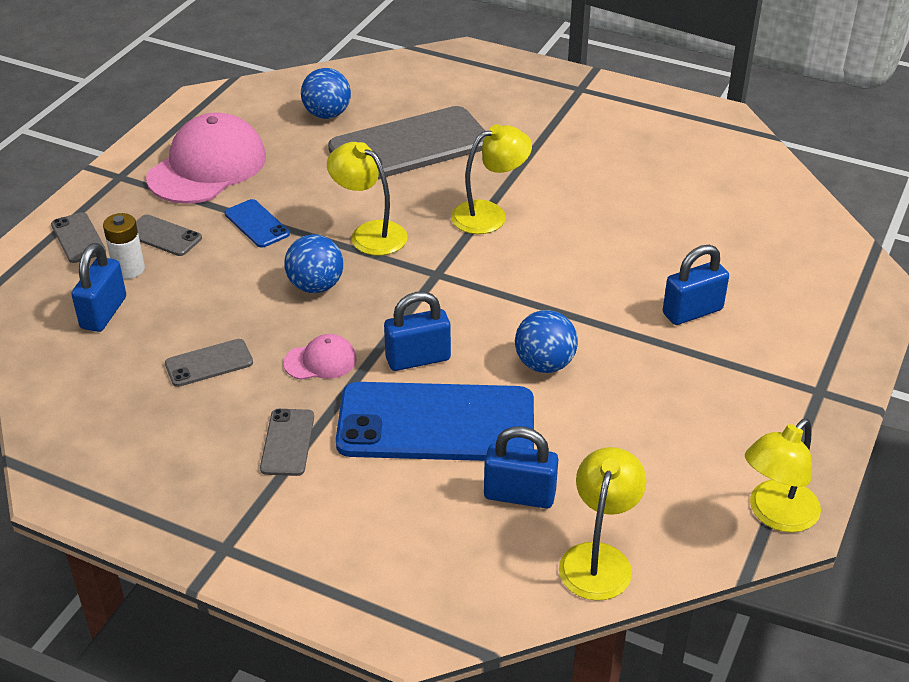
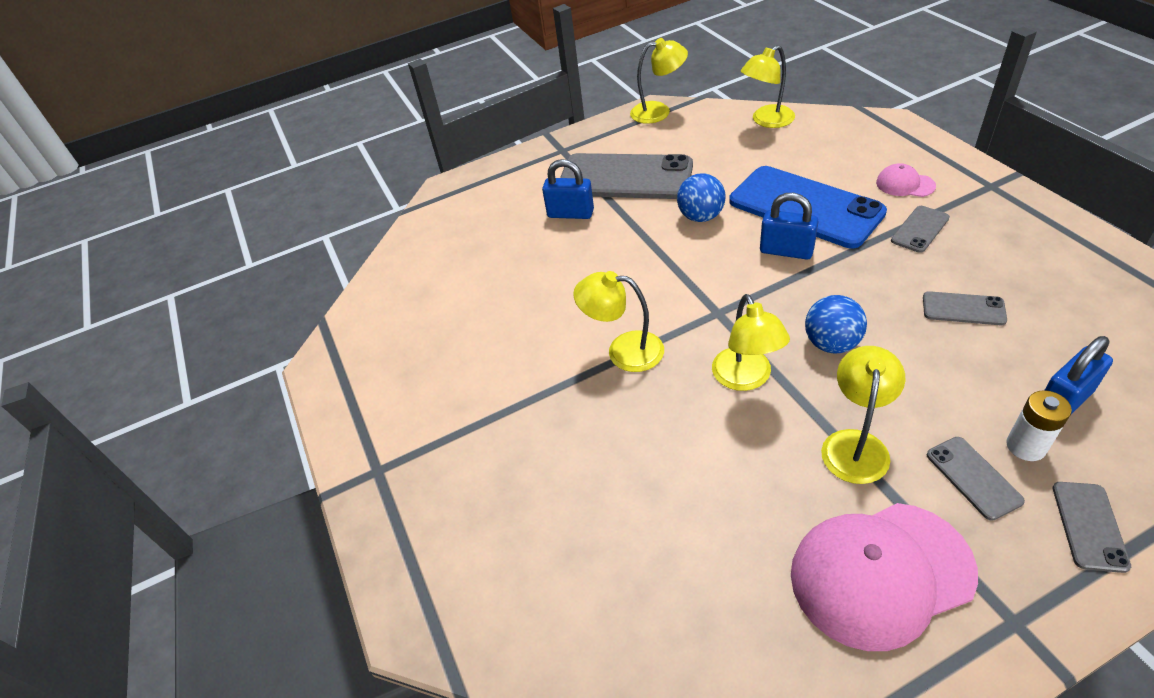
camera: 135 degrees left, 5 degrees up
blue phone [225,199,290,248] -> yellow lamp [821,346,905,484]
pink cap [283,334,356,380] -> pink cap moved to [876,163,936,197]
blue ball [301,68,351,119] -> none
grey phone [328,106,486,179] -> grey phone moved to [560,153,693,199]
blue padlock [484,426,558,509] -> none

